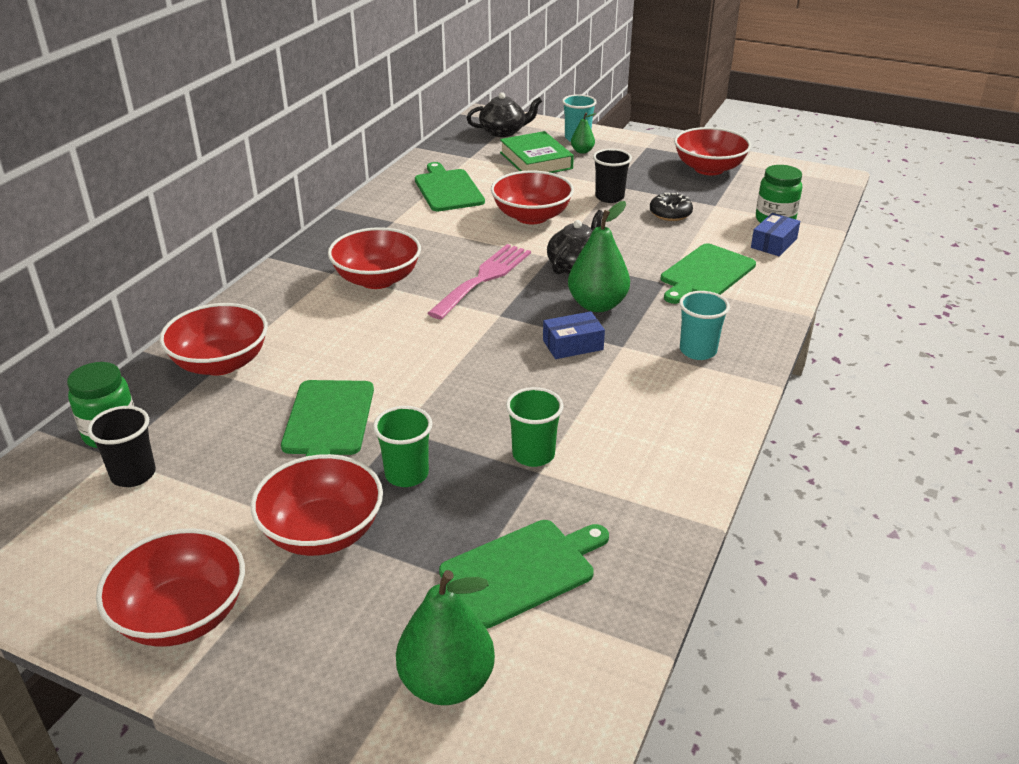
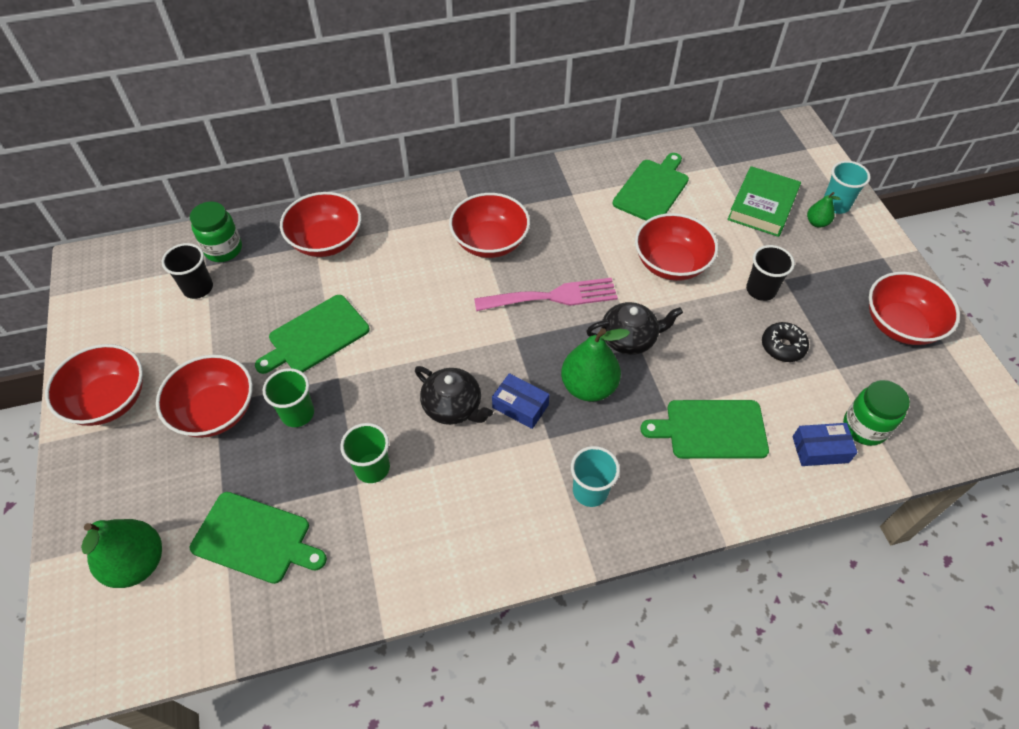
camera: 50 degrees right, 20 degrees up
black teapot [467,92,542,137] -> black teapot moved to [415,366,493,425]

